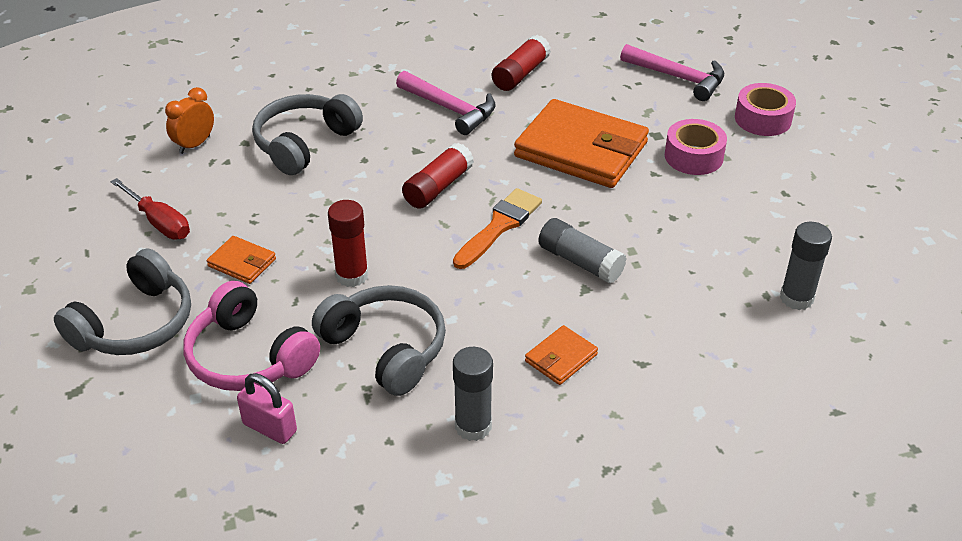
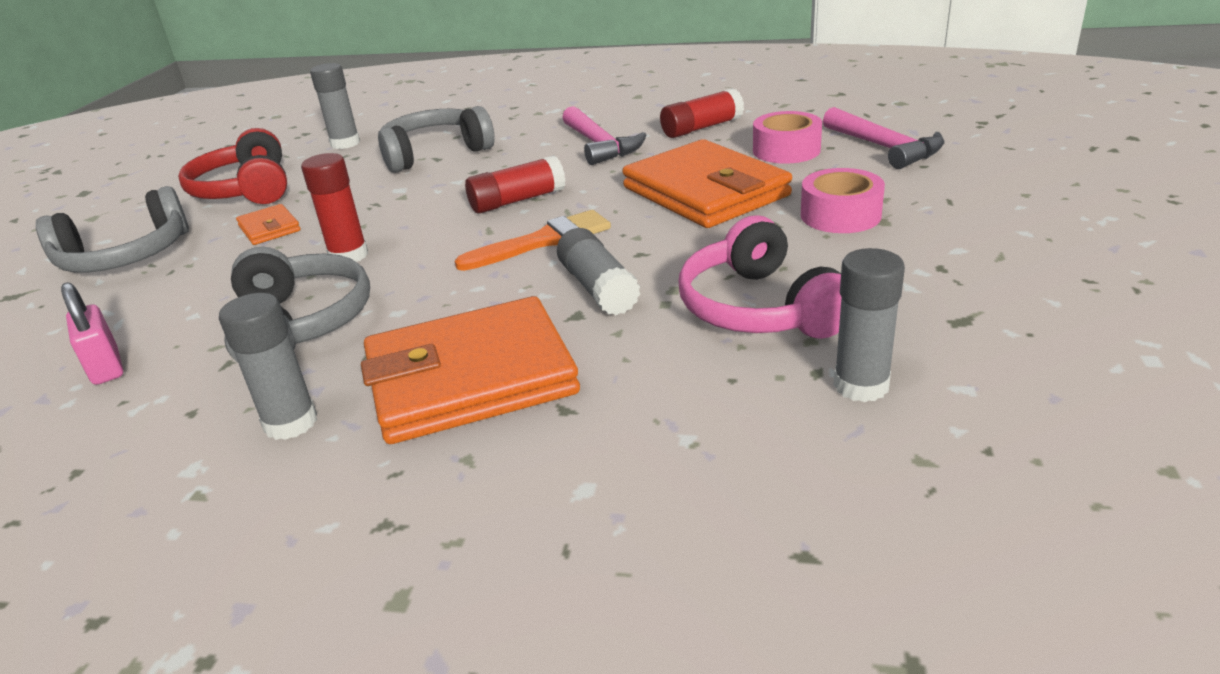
camera: 30 degrees right, 10 degrees down
red screwdriver [111,178,190,239] -> red headphones [178,128,287,204]
orange clock [165,87,214,154] -> grey glue stick [310,63,360,149]
pink headphones [183,281,320,391] -> pink headphones moved to [679,215,841,339]
orange wallet [525,325,598,385] -> orange wallet [361,296,580,444], size x2.26
pink tape [735,83,796,136] -> pink tape moved to [753,111,822,164]

